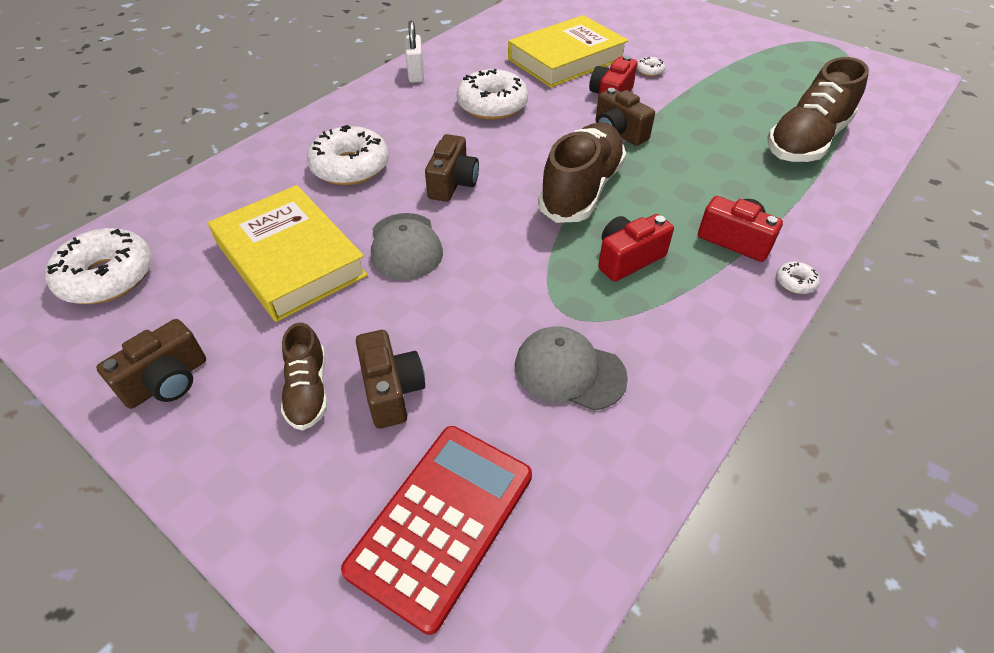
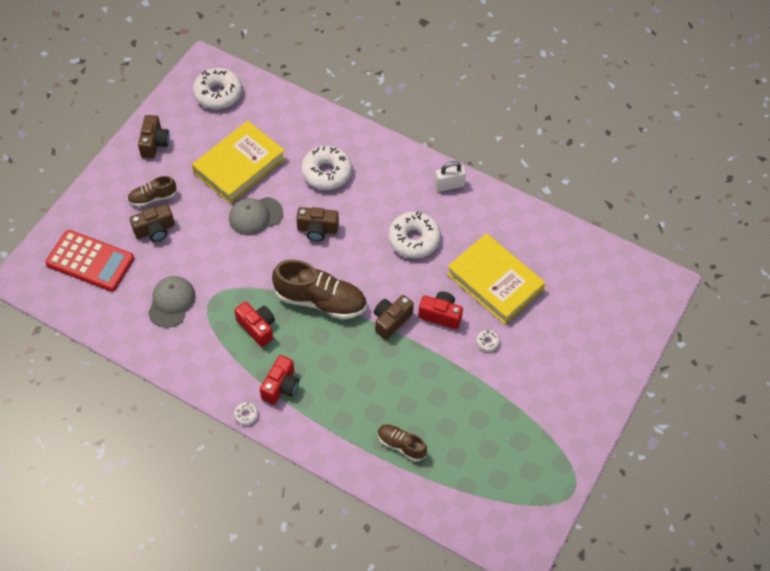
camera: 80 degrees right, 10 degrees up
brown camera [96,319,206,409] -> brown camera turned 120 degrees counterclockwise [138,115,169,158]
brown shoe [768,57,869,162] -> brown shoe [378,424,427,461], size x0.54

